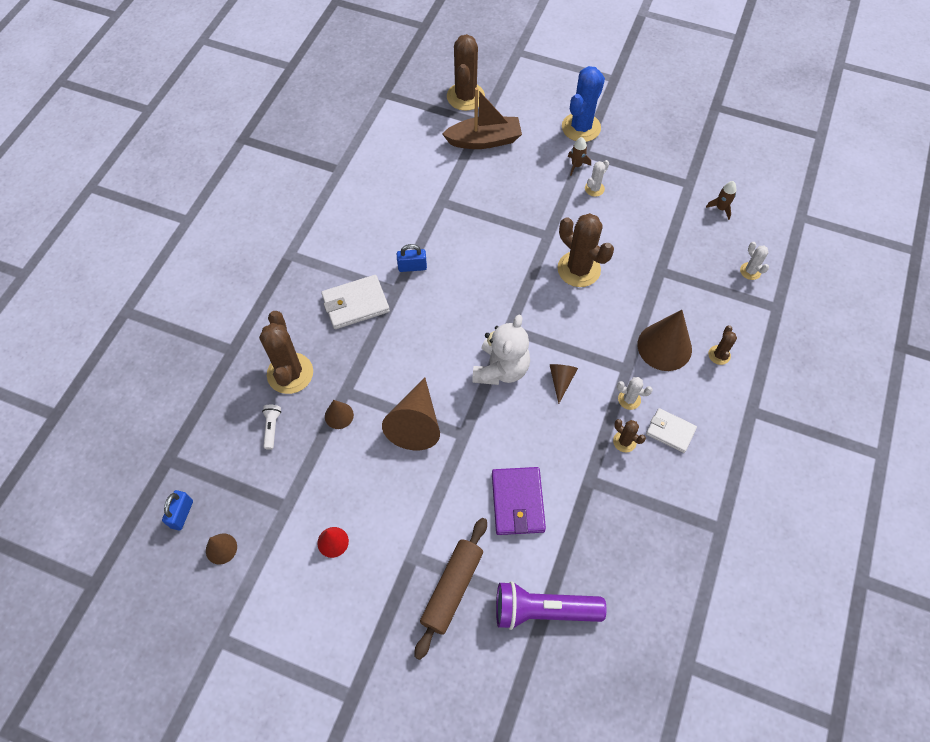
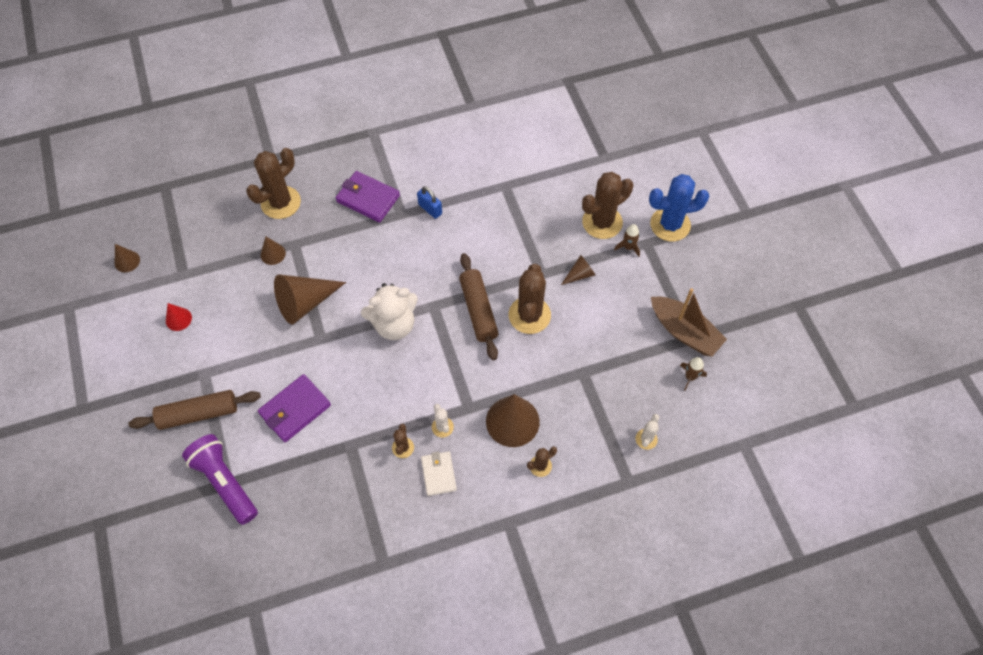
camera: 50 degrees right, 0 degrees up
blue padlock [162,490,193,530] -> none
white flashlight [262,405,281,450] -> none
white wallet [321,275,390,329] -> purple wallet [336,171,400,223]
brown boat [442,88,522,149] -> brown boat moved to [651,288,727,357]
brown cactus [447,34,485,111] -> brown cactus moved to [582,172,633,239]
brown cone [550,364,578,404] -> brown cone moved to [561,255,596,285]
white cactus [585,160,609,197] -> none
none -> brown rolling pin [459,253,498,360]

